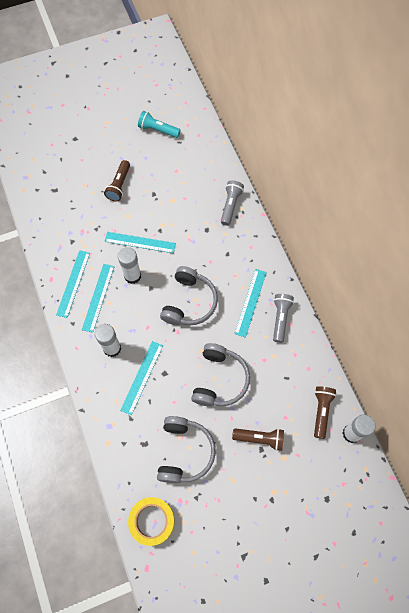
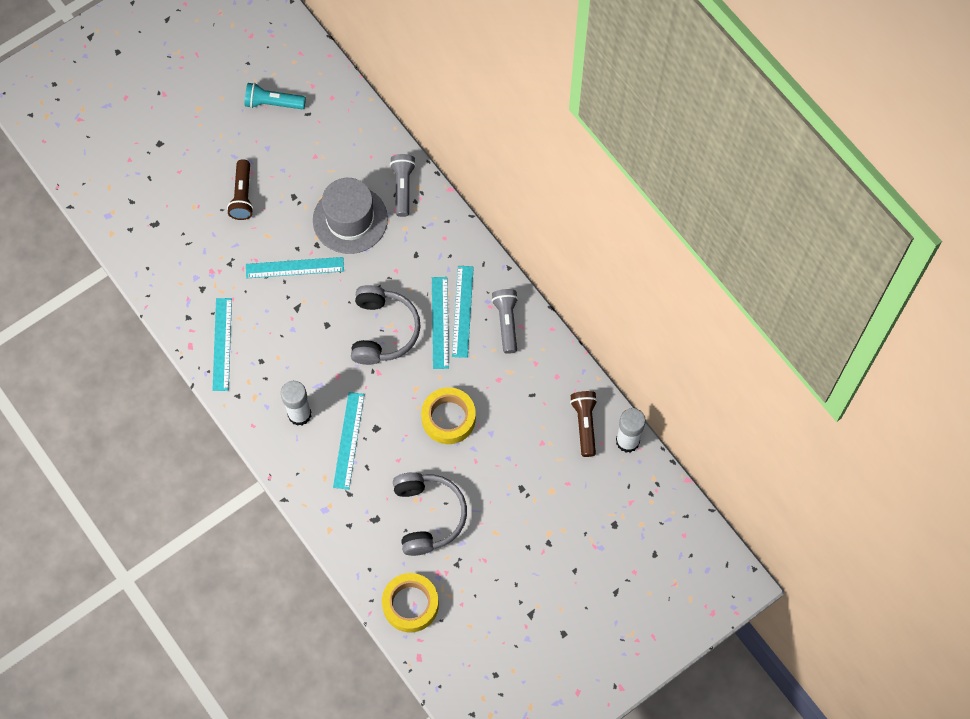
camera: 15 degrees left, 0 degrees up
turquoise ruler [82,264,115,333] -> turquoise ruler moved to [432,277,449,369]
white glue stick [118,247,141,284] -> none
grey headphones [191,343,250,406] -> yellow tape [421,387,476,444]
brown flashlight [232,428,284,451] -> none
none -> grey hat [313,178,388,254]

